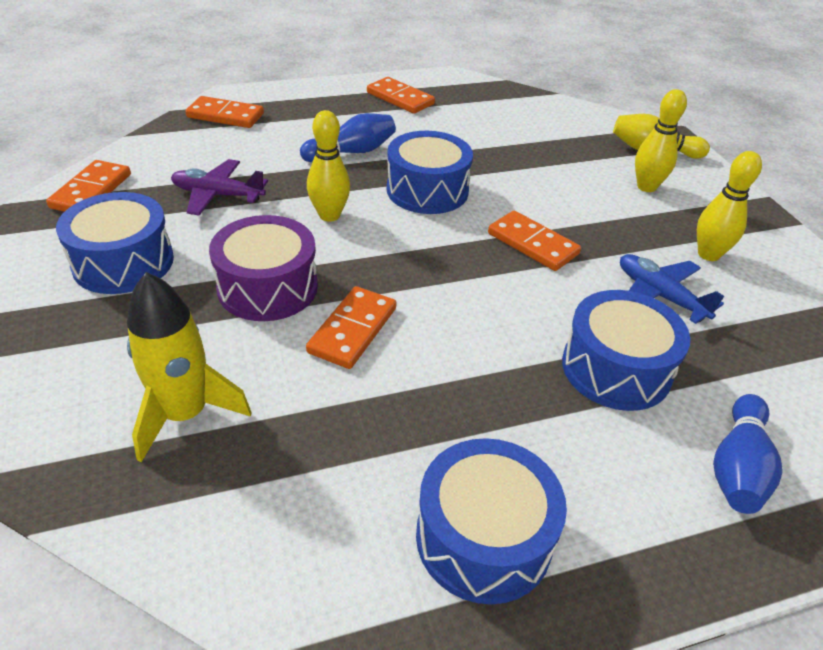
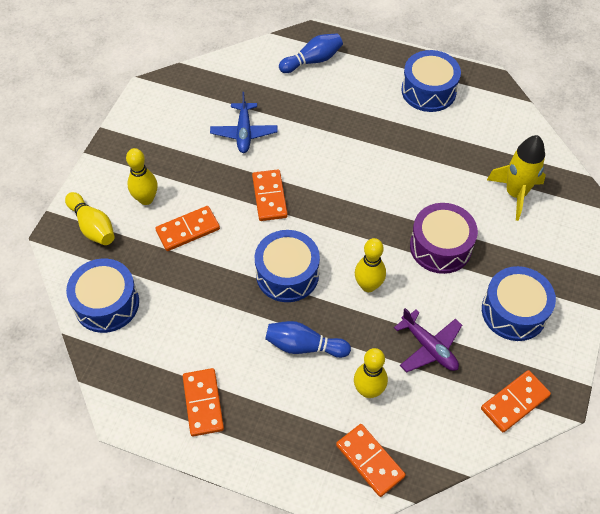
camera: 140 degrees left, 15 degrees up
orange domino [306,286,396,369] -> orange domino moved to [155,206,220,251]
blue drum [562,290,690,411] -> blue drum moved to [66,259,139,333]
yellow bowling pin [697,151,762,261] -> yellow bowling pin moved to [354,348,388,398]

